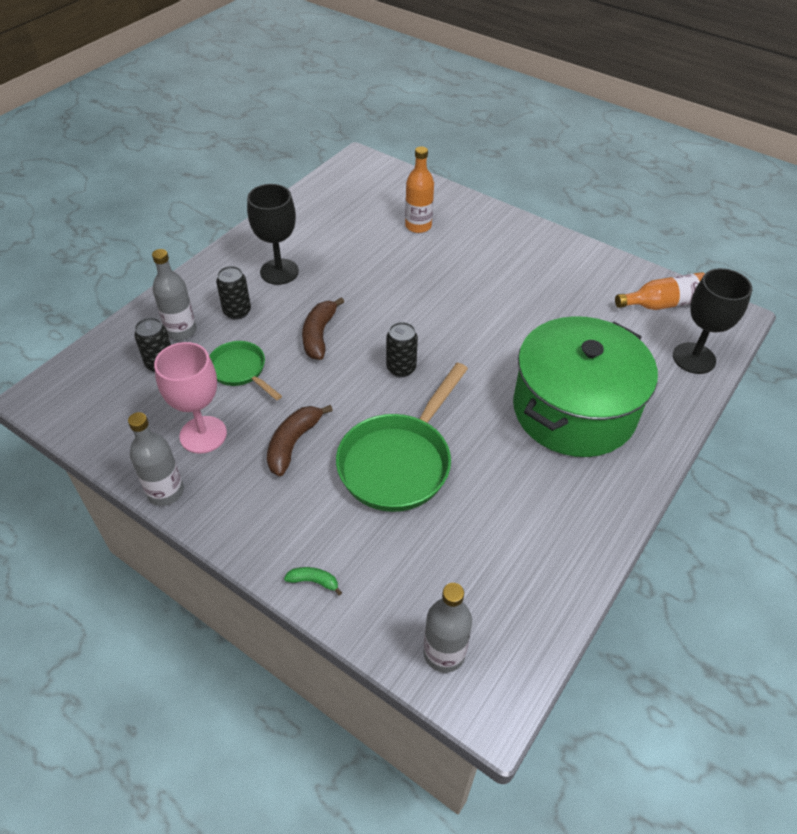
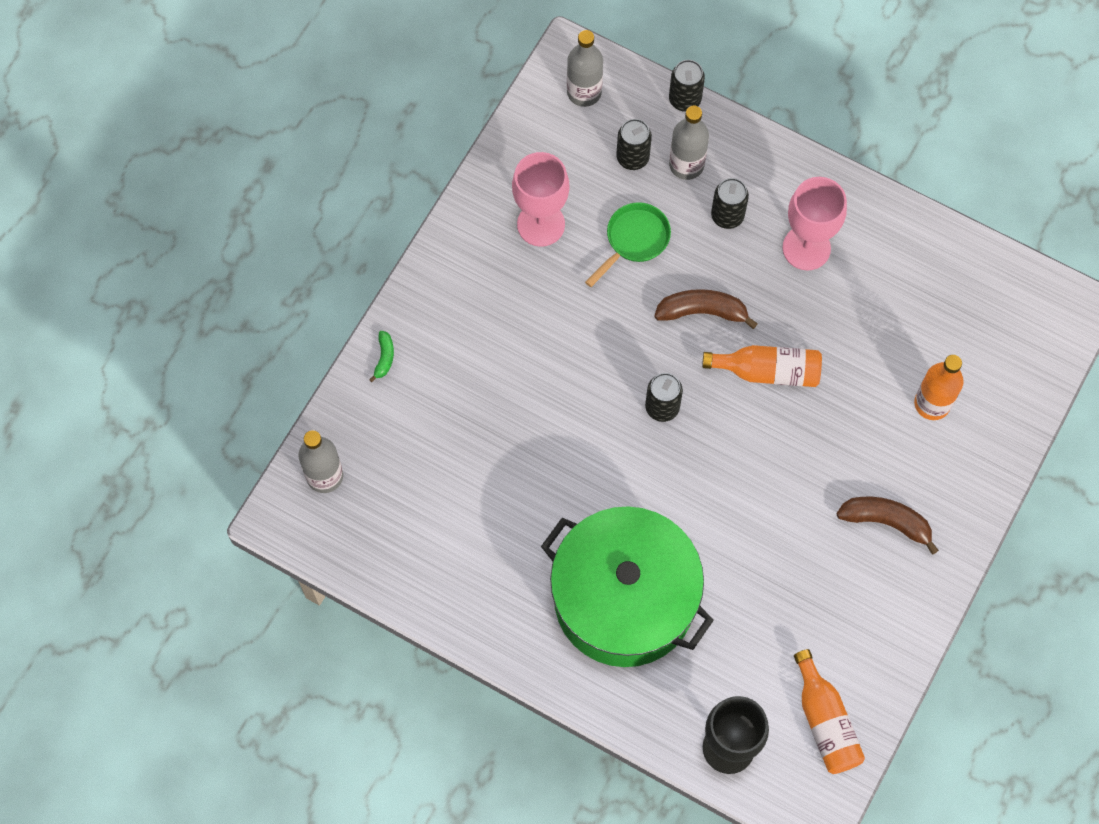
camera: 85 degrees right, 20 degrees up
grey bottle [128,412,184,506] -> grey bottle moved to [567,30,603,107]
black goblet [247,184,299,285] -> pink goblet [783,177,847,271]
brown banana [267,405,333,476] -> brown banana moved to [837,497,939,555]
green pan [336,363,468,512] -> none
none -> black can [669,60,705,112]
none -> orange bottle [702,345,822,387]

